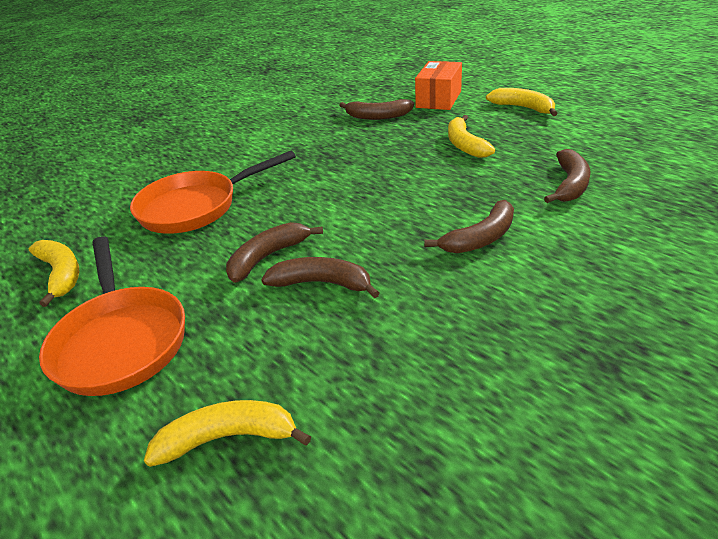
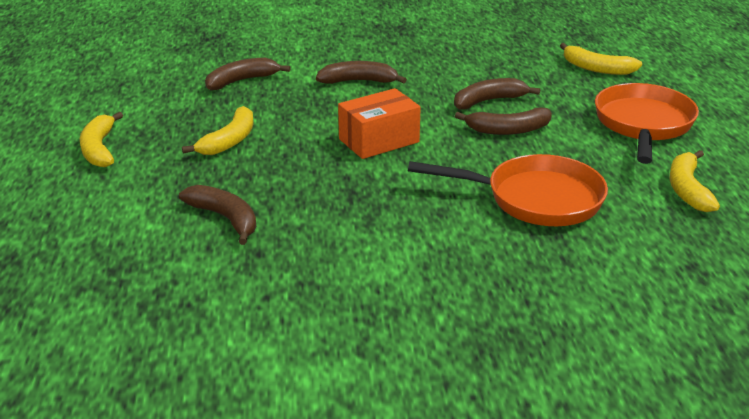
camera: 145 degrees left, 5 degrees down
brown banana [261,257,379,298] -> brown banana turned 105 degrees clockwise [454,78,540,110]
orange box [415,61,462,110] -> orange box moved to [338,88,421,159]

